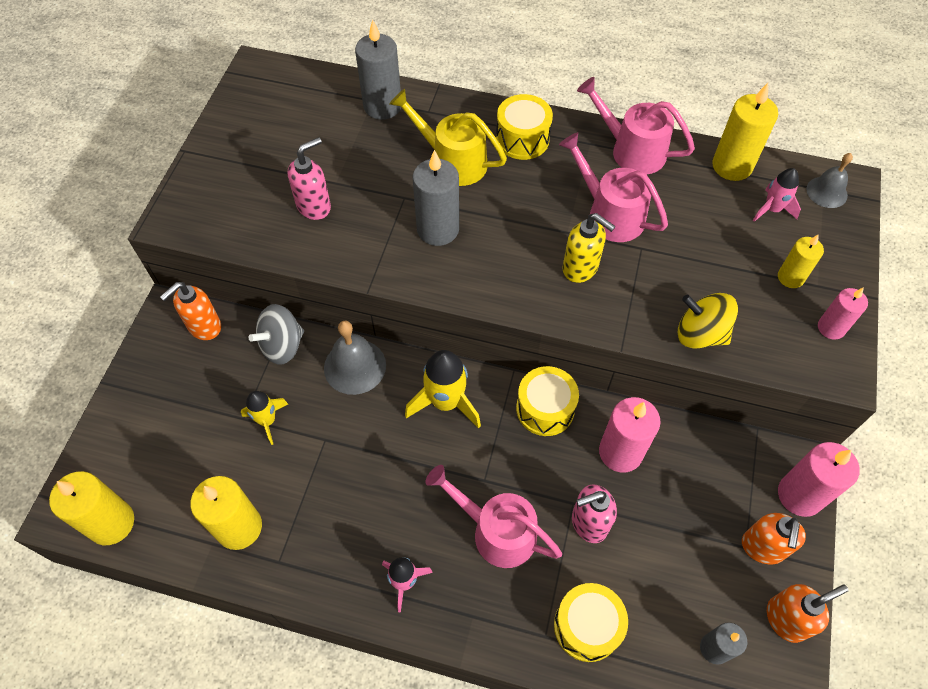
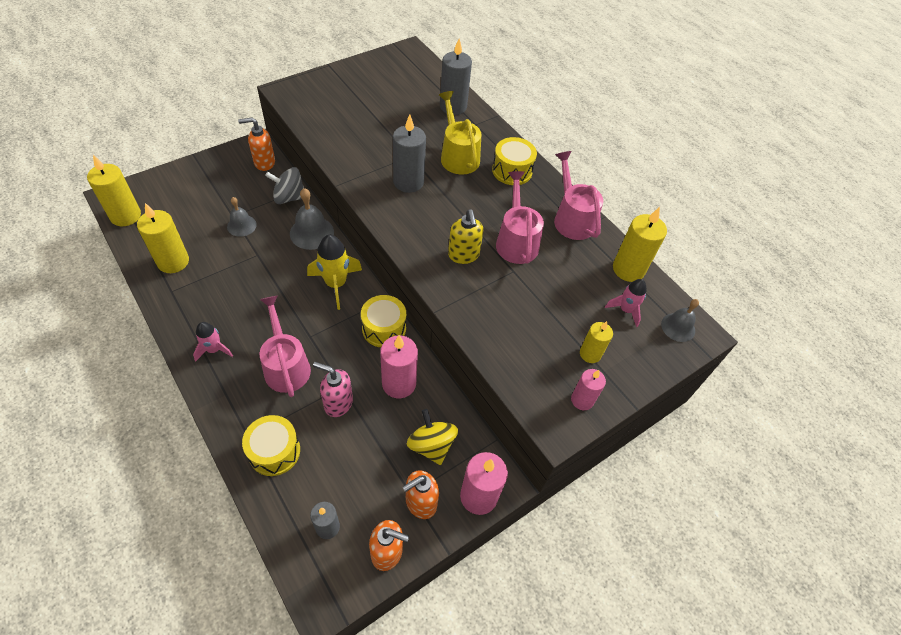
camera: 35 degrees right, 5 degrees down
yellow rocket [241,391,288,445] -> grey bell [227,197,257,237]
pink soap dispenser [288,137,331,220] -> none
yellow spinning top [678,293,738,349] -> yellow spinning top moved to [407,409,458,465]

